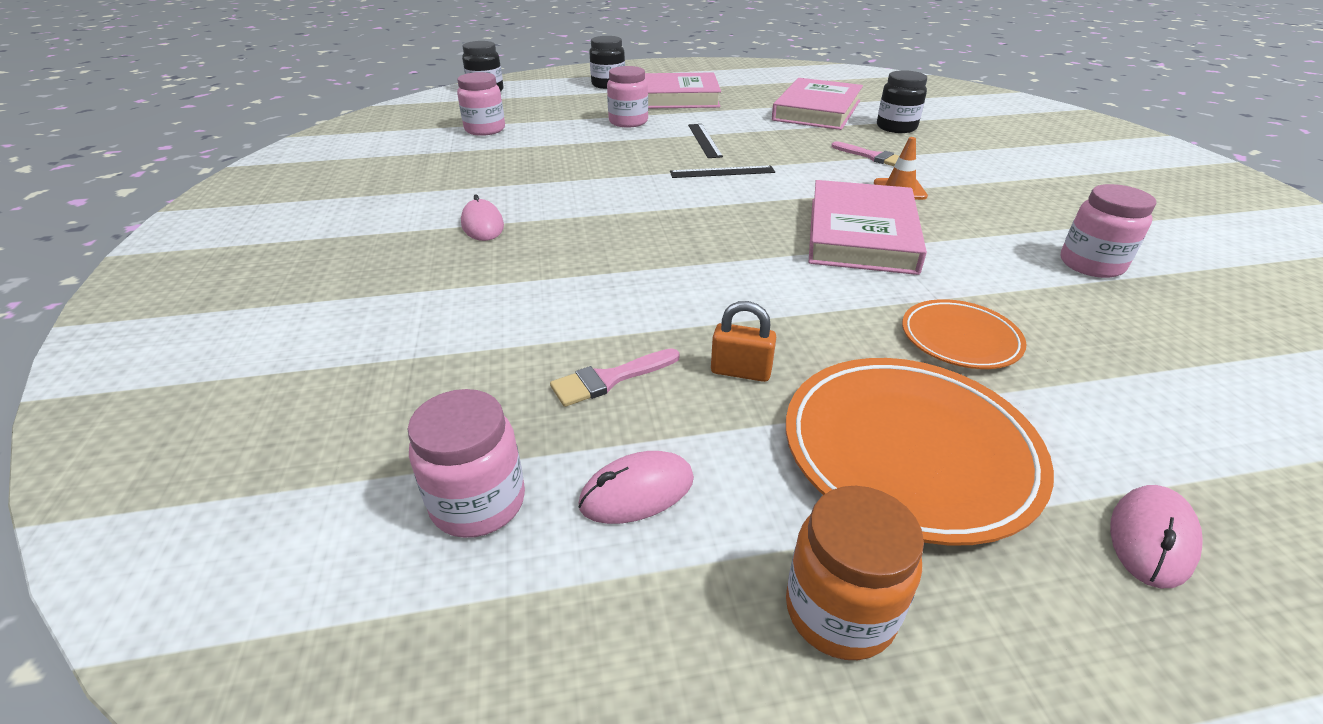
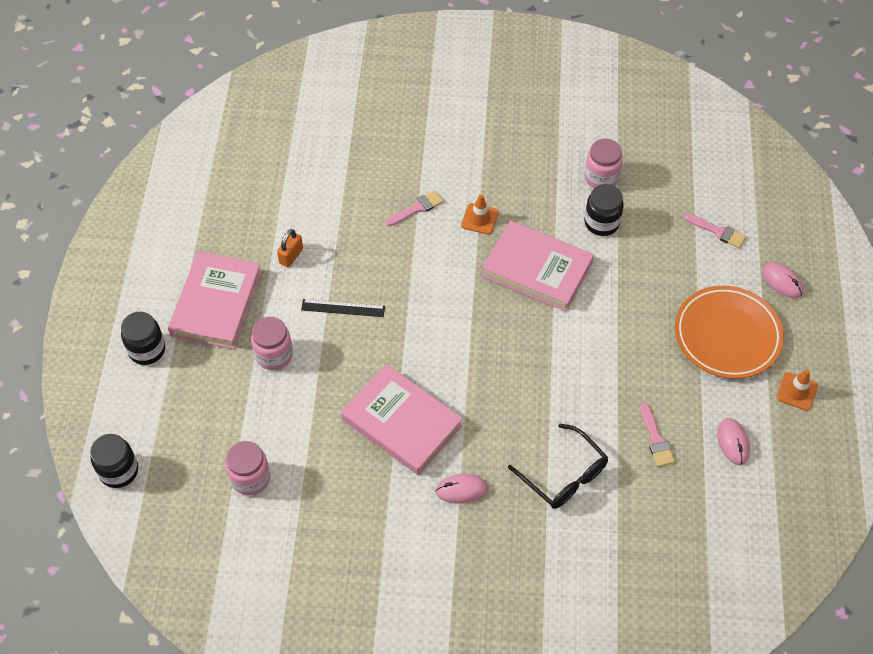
camera: 75 degrees left, 20 degrees up
pink jar [408,389,525,538] -> none
black ruler [670,165,775,178] -> none
orange padlock [711,301,776,382] -> orange padlock moved to [277,229,303,267]
pink book [772,78,863,130] -> pink book moved to [341,364,463,475]
orange jar [786,486,924,660] -> orange traffic cone [777,369,818,411]
black jar [877,70,927,133] -> black jar moved to [584,184,624,236]
orange plate [902,299,1026,369] -> none
none -> black glasses [508,424,608,509]
none -> pink brush [684,213,747,248]

